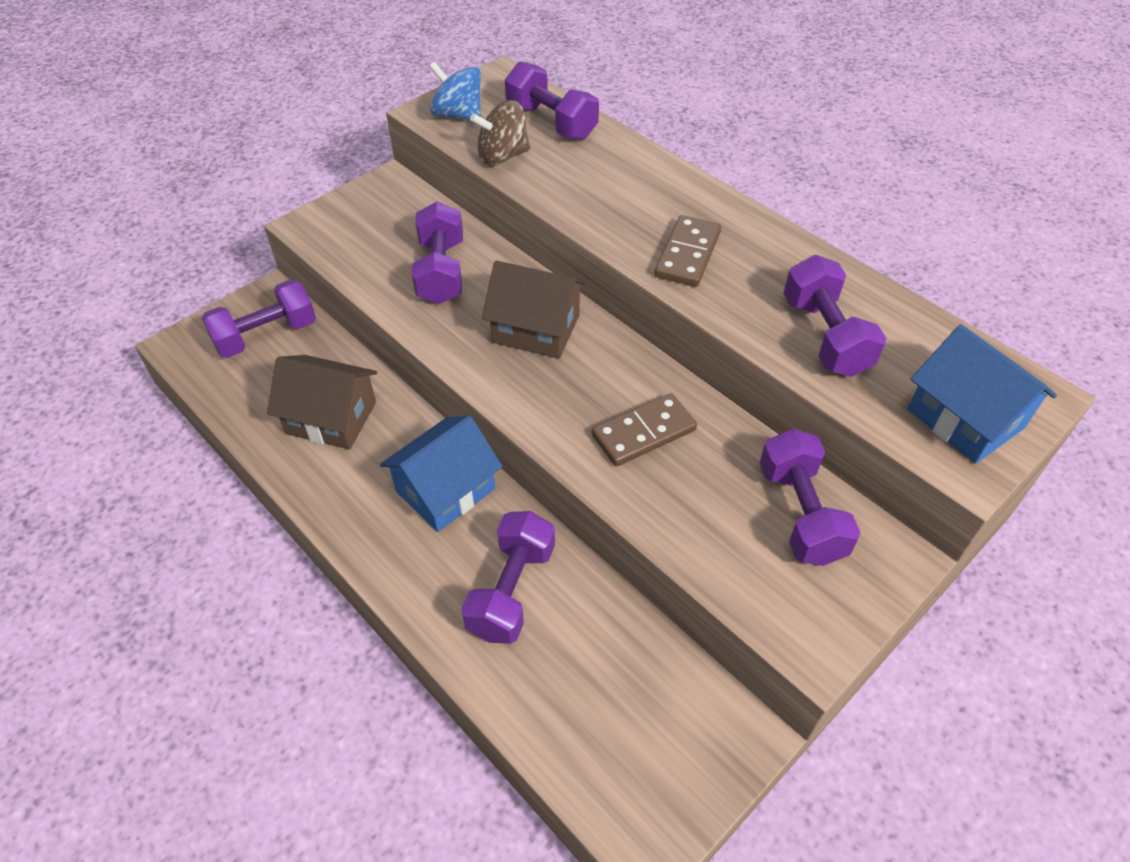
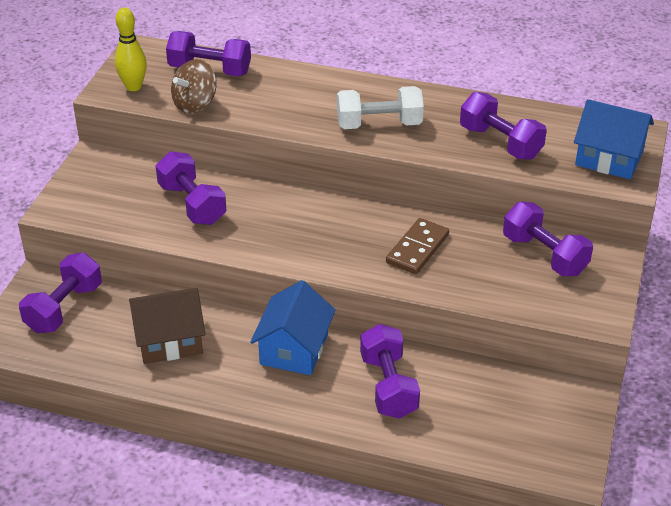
camera: 30 degrees left, 10 degrees down
blue spinning top [429,61,481,120] -> yellow bowling pin [115,7,147,91]
brown house [482,260,587,359] -> none
brown domino [654,215,721,287] -> white dumbbell [337,86,424,129]

